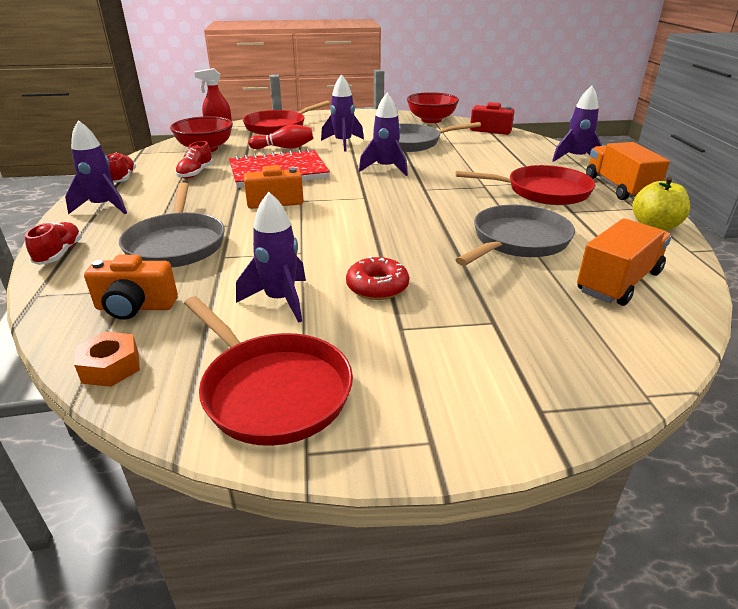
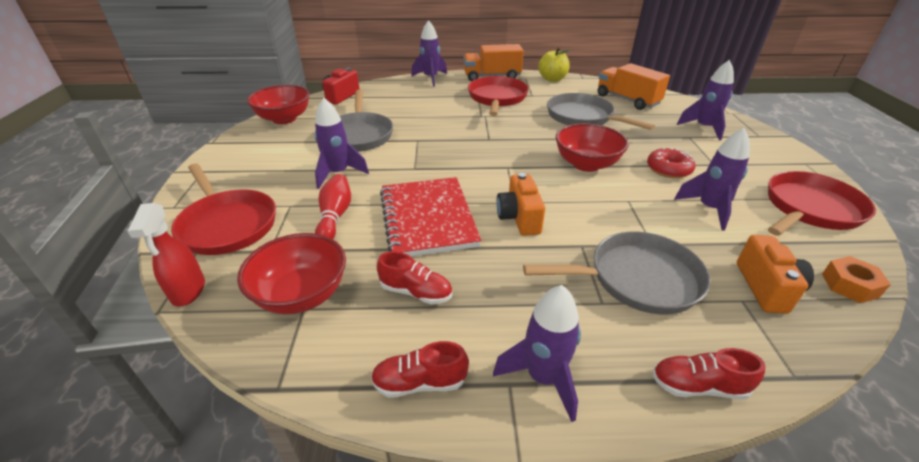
camera: 85 degrees left, 5 degrees up
purple rocket [359,93,408,176] -> purple rocket moved to [677,60,734,140]
none -> red bowl [556,123,629,172]

